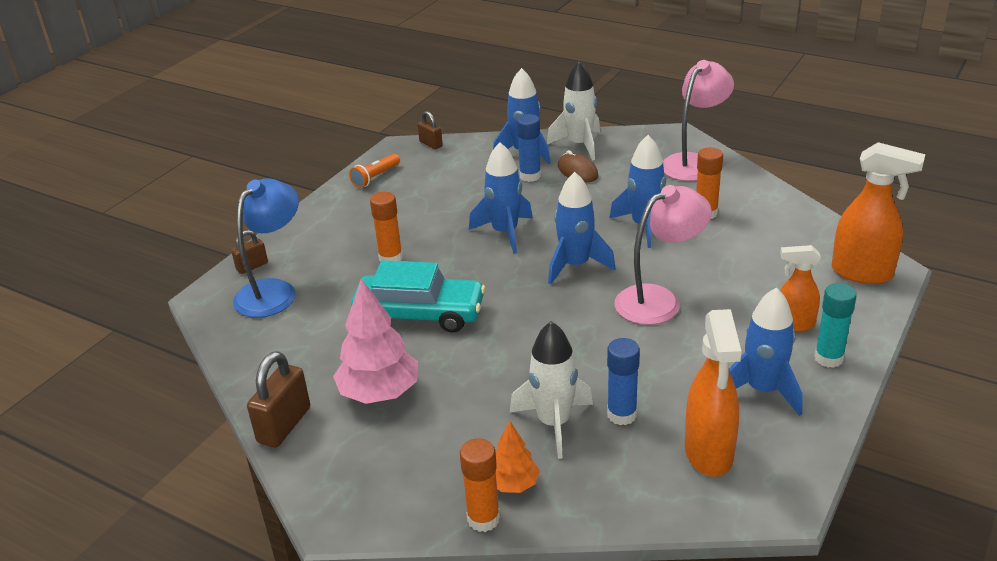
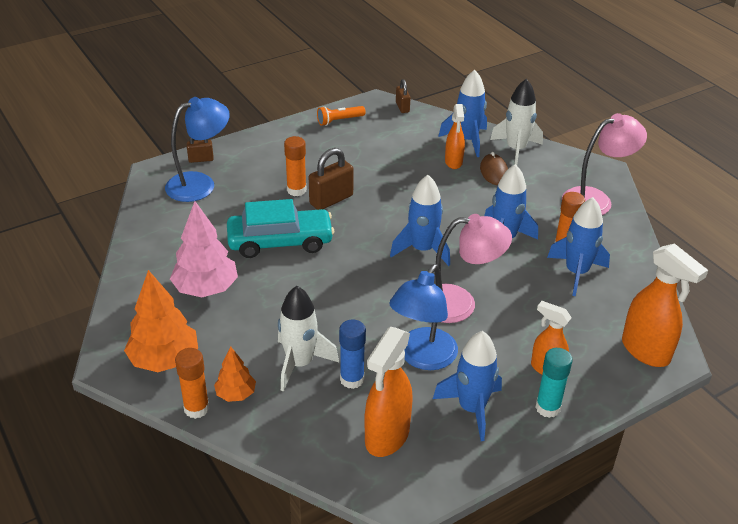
camera: 25 degrees right, 5 degrees up
brown padlock [247,351,310,447] -> brown padlock moved to [309,148,354,210]
turquoise car [351,260,486,333] -> turquoise car turned 45 degrees counterclockwise [227,199,334,258]
blue rocket [469,142,533,254] -> blue rocket moved to [547,197,610,296]
blue glue stick [517,114,541,182] -> orange spray bottle [445,104,465,169]
none -> orange tree [124,270,198,372]
none -> blue lamp [389,264,458,370]

